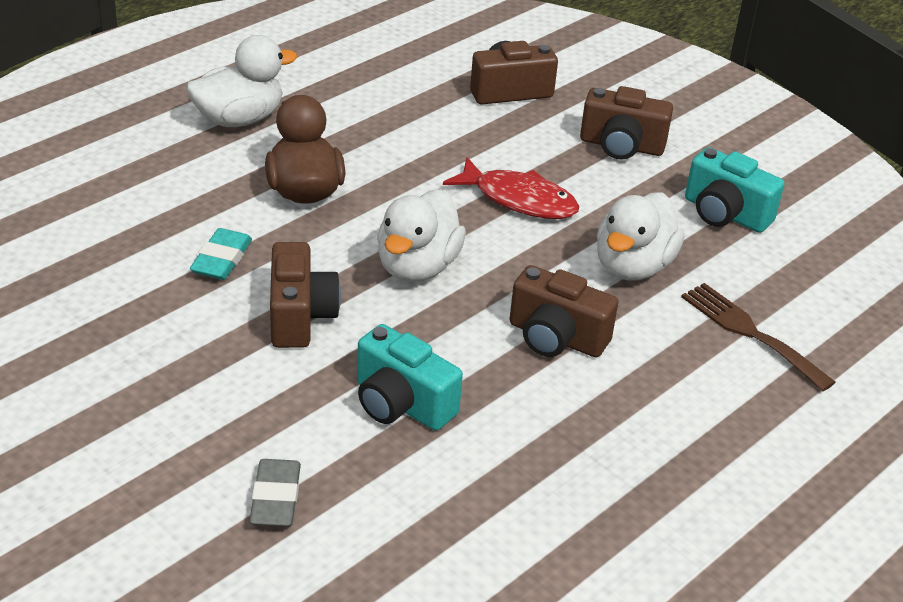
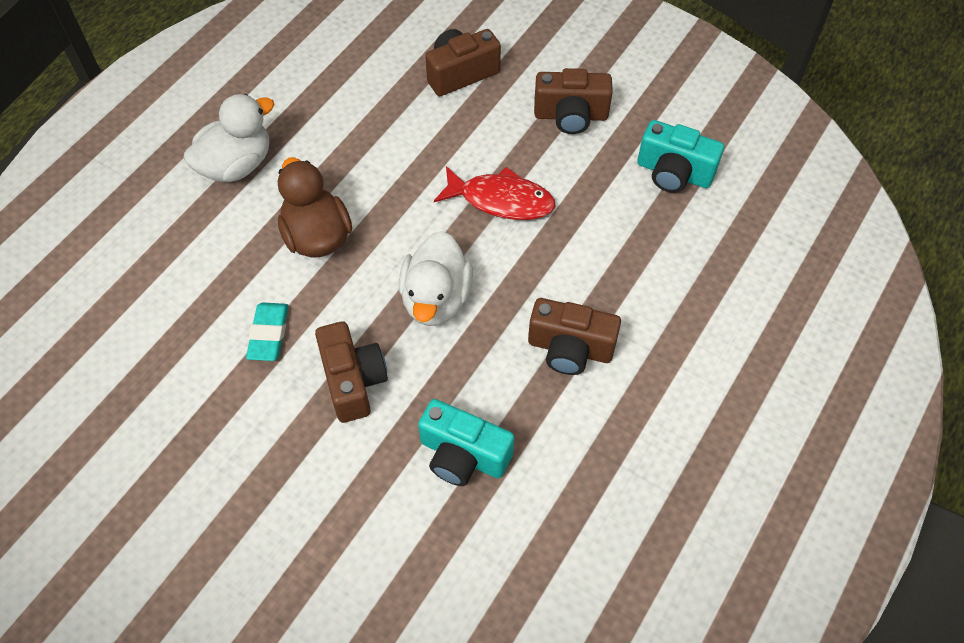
camera: 10 degrees left, 20 degrees up
grey eraser [249,459,301,527] -> none
white duck [597,192,684,281] -> none
brown fork [681,283,836,391] -> none

